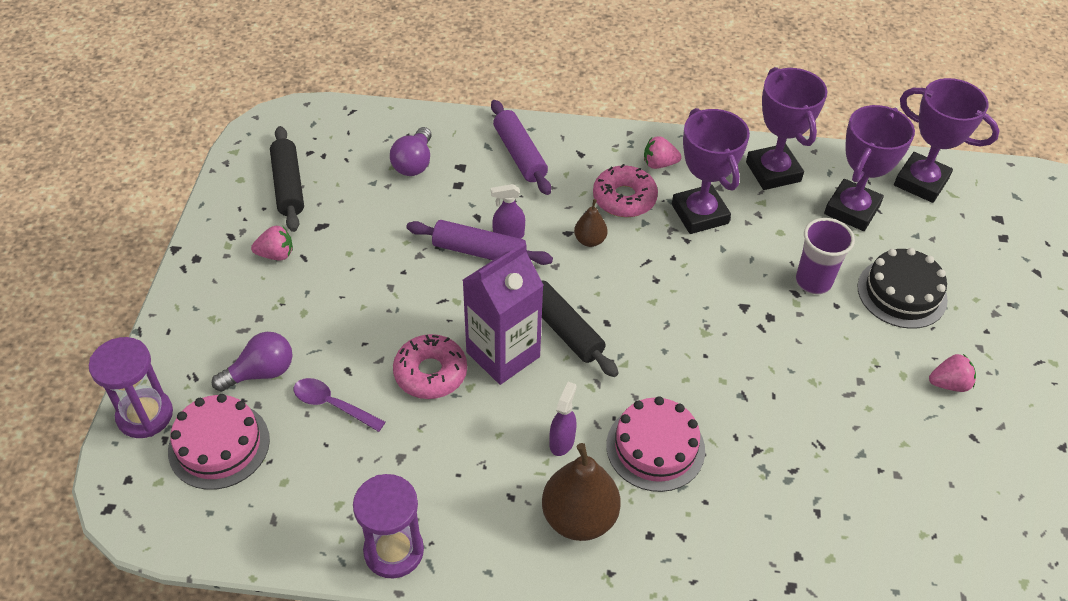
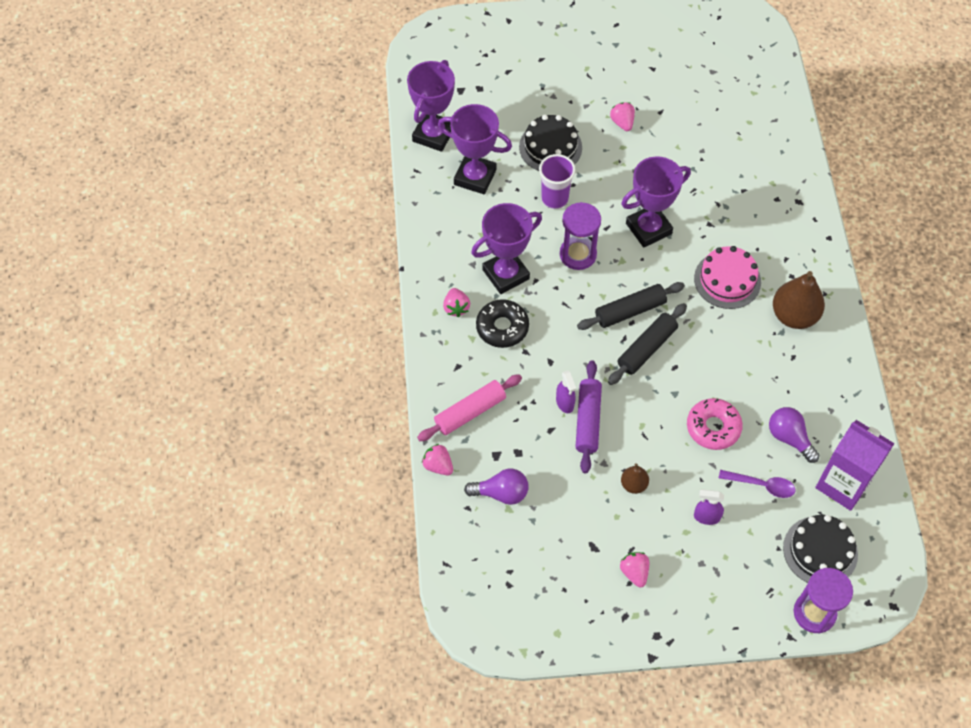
camera: 100 degrees left, 10 degrees up
pink cake [168,394,270,490] -> black cake [783,515,858,583]
purple light bulb [212,332,293,392] -> purple light bulb moved to [769,407,819,463]
black rolling pin [270,126,304,232] -> black rolling pin moved to [577,282,685,330]
purple spoon [294,378,385,432] -> purple spoon turned 90 degrees counterclockwise [719,470,795,498]
purple hourglass [353,474,424,579] -> purple hourglass moved to [560,202,601,270]
purple carton [463,243,543,385] -> purple carton moved to [815,420,895,511]
purple rolling pin [491,100,551,195] -> pink rolling pin [417,374,522,441]
purple spray bottle [550,382,577,456] -> purple spray bottle moved to [694,489,724,525]
brown pear [574,199,608,247] -> brown pear moved to [621,463,649,494]
pink donut [593,164,658,217] -> black donut [476,299,529,348]
purple trophy [746,67,828,190] -> purple trophy moved to [621,156,691,248]
none -> pink strawberry [422,444,453,475]

